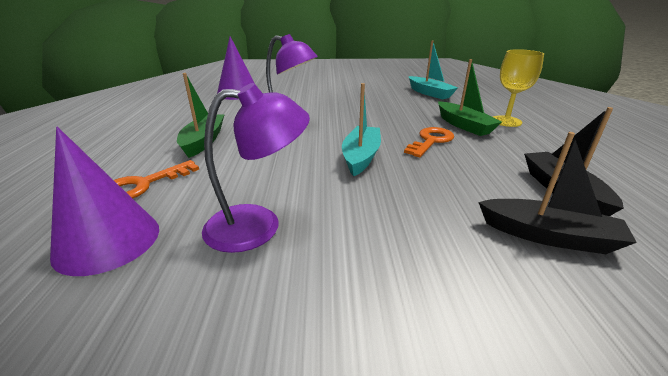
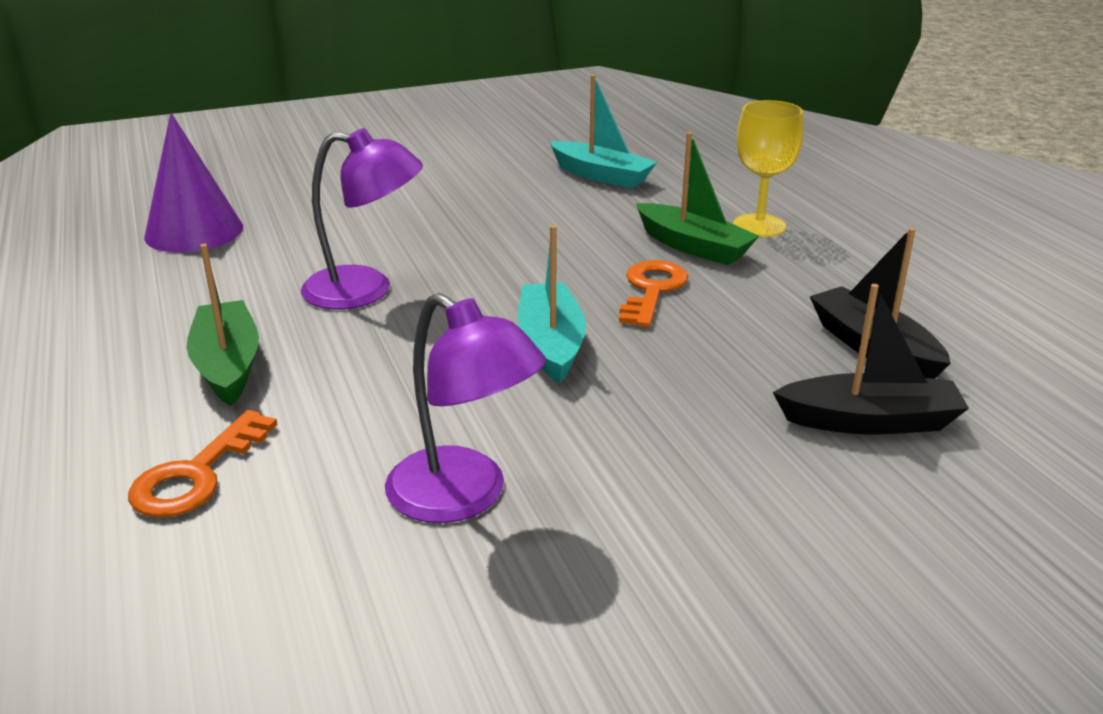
camera: 20 degrees left, 0 degrees up
purple cone [50,127,159,276] -> none
purple lamp [202,83,310,253] -> purple lamp turned 75 degrees clockwise [385,293,546,523]

